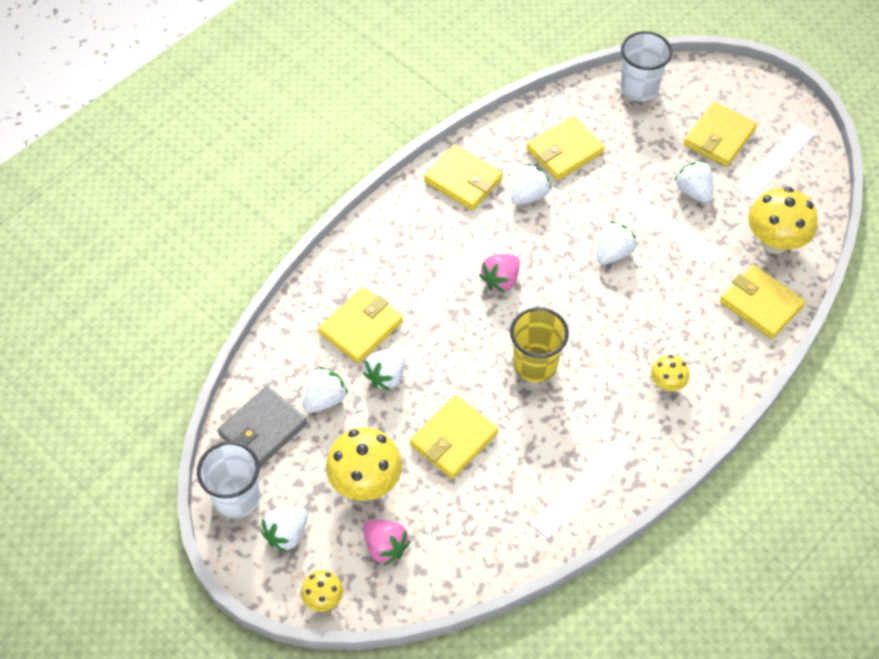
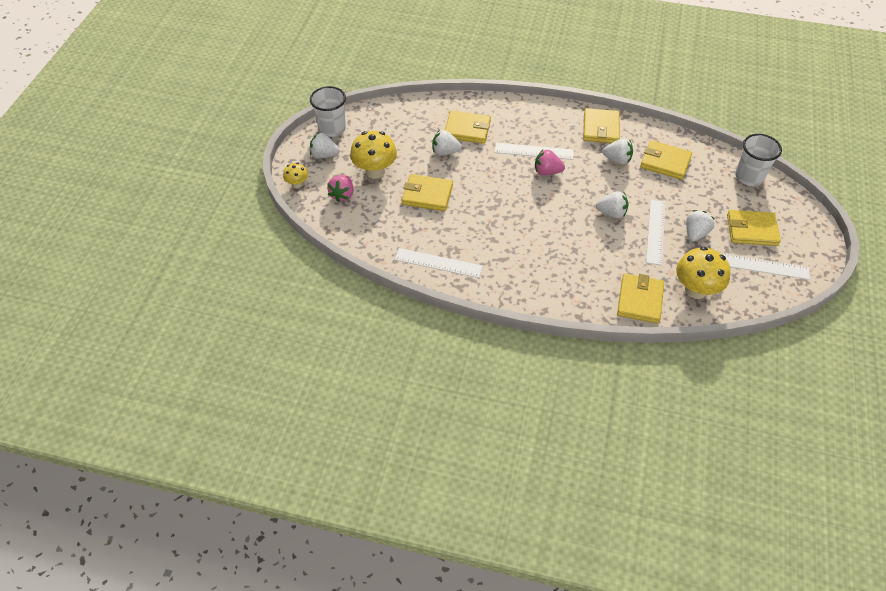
camera: 60 degrees right, 5 degrees down
grey wallet [218,386,307,468] -> none
white strawberry [303,367,348,413] -> none
yellow cup [510,307,569,382] -> none
yellow mushroom [651,355,690,391] -> none

